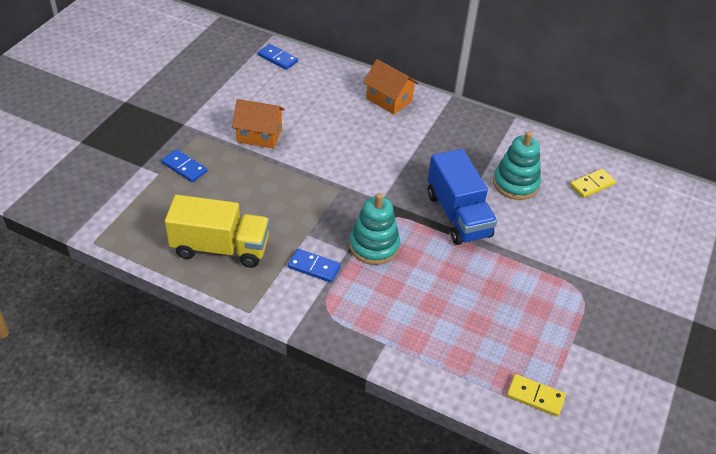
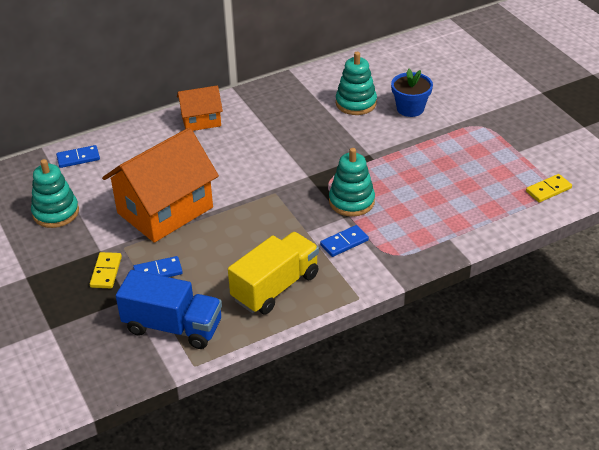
camera: 50 degrees left, 5 degrees down
orange house [232,99,285,149] -> orange house [102,128,219,243], size x1.90
blue truck [428,149,497,245] -> blue truck moved to [116,270,222,349]
yellow domino [570,169,616,198] -> yellow domino moved to [90,252,122,288]
none -> turquoise stacking toy [31,159,79,228]
none -> blue flower pot [391,69,433,117]

